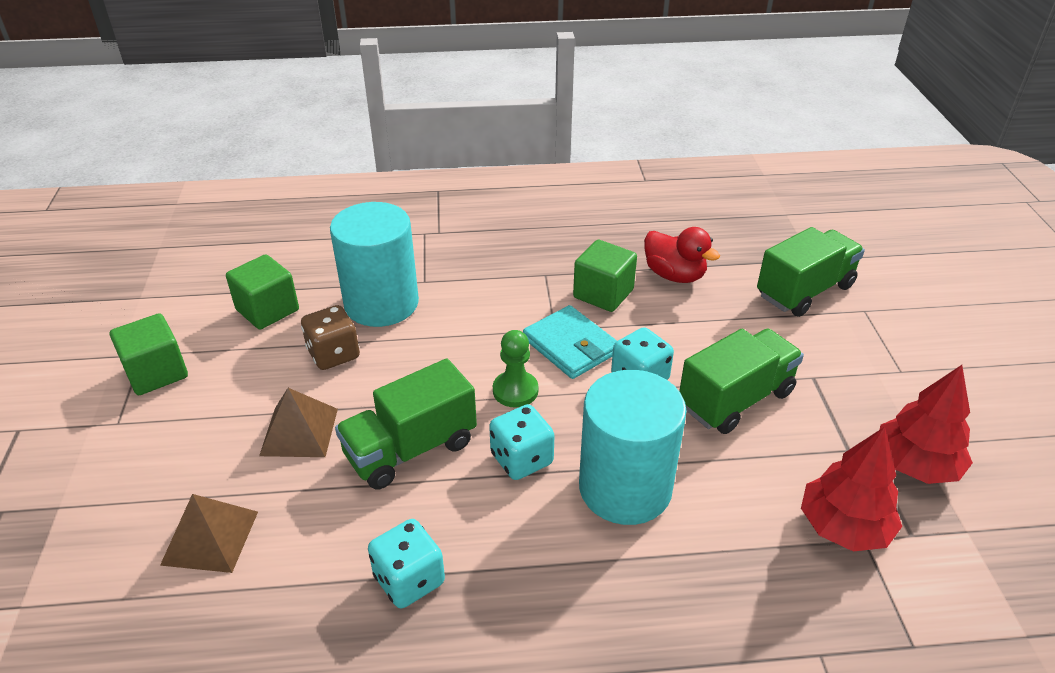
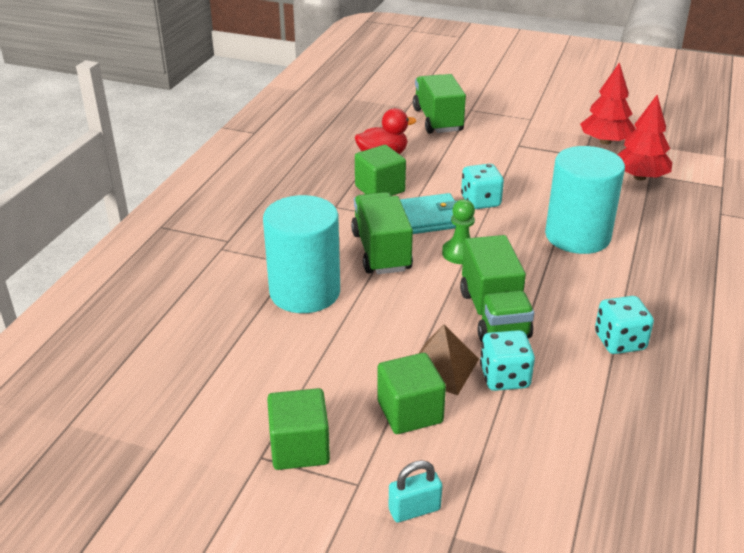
camera: 65 degrees left, 5 degrees down
brown pyramid [160,494,258,573] -> none
green cube [226,254,299,330] -> green cube moved to [377,353,446,434]
brown dice [301,305,360,370] -> none
turquoise dice [489,404,555,480] -> turquoise dice moved to [480,330,535,391]
green truck [679,329,804,434] -> green truck moved to [351,192,413,274]
none -> turquoise padlock [389,460,442,522]

